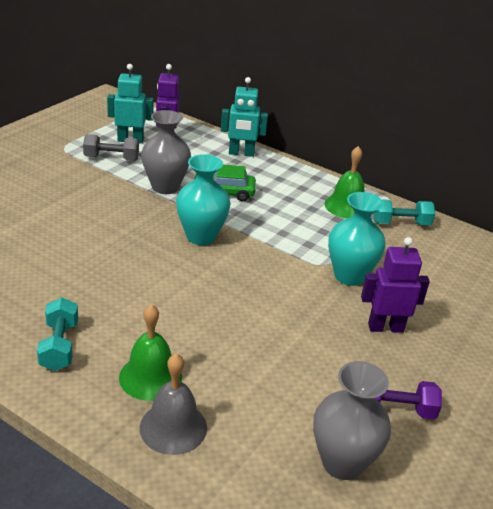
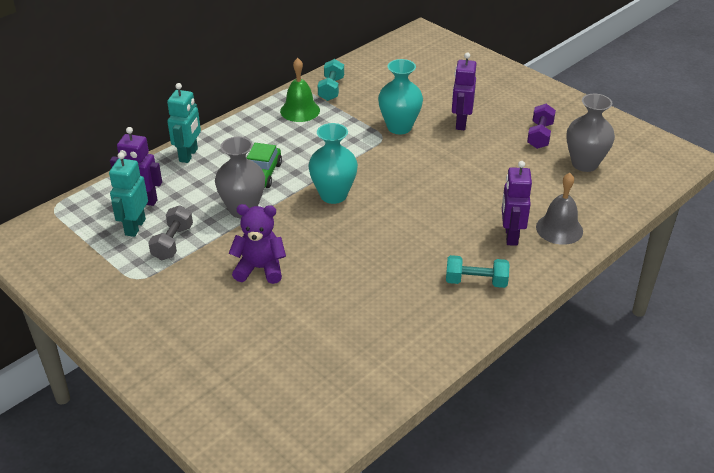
camera: 75 degrees left, 5 degrees up
green bell [119,304,182,401] -> purple robot [502,161,532,246]
none -> purple teddy bear [229,204,286,284]

